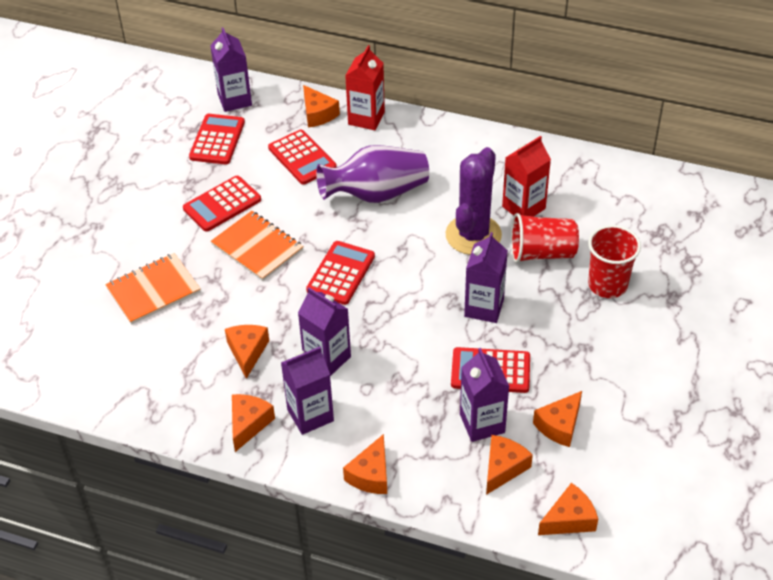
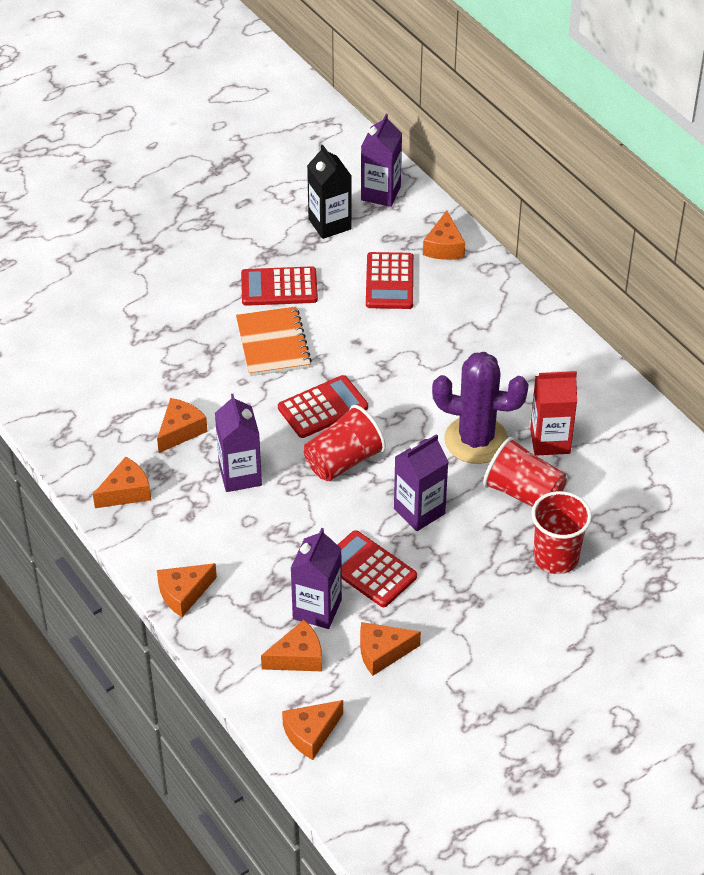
camera: 35 degrees right, 0 degrees up
orange notebook [105,253,201,324] -> none
red calculator [189,114,245,164] -> black carton [307,145,352,239]
purple carton [281,347,334,435] -> none
purple vase [316,145,429,203] -> none
red carton [345,45,385,130] -> none
purple cactus [446,147,502,255] -> purple cactus turned 45 degrees clockwise [432,352,529,464]
orange cheese [538,483,598,535] -> orange cheese turned 135 degrees clockwise [282,700,343,760]
none -> red cup [304,405,386,481]

